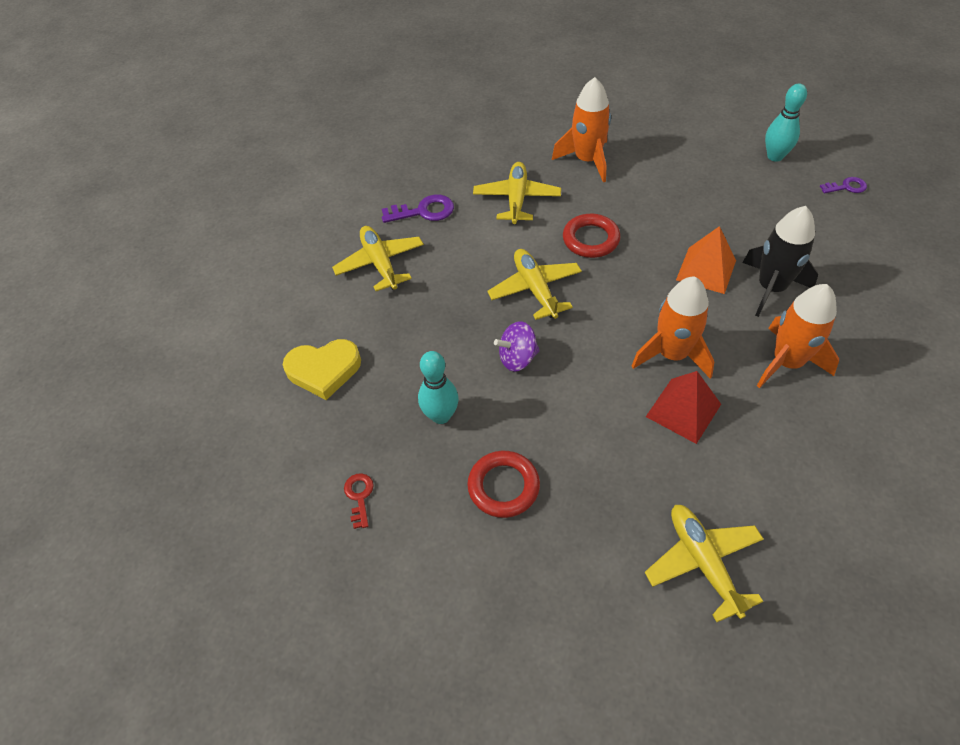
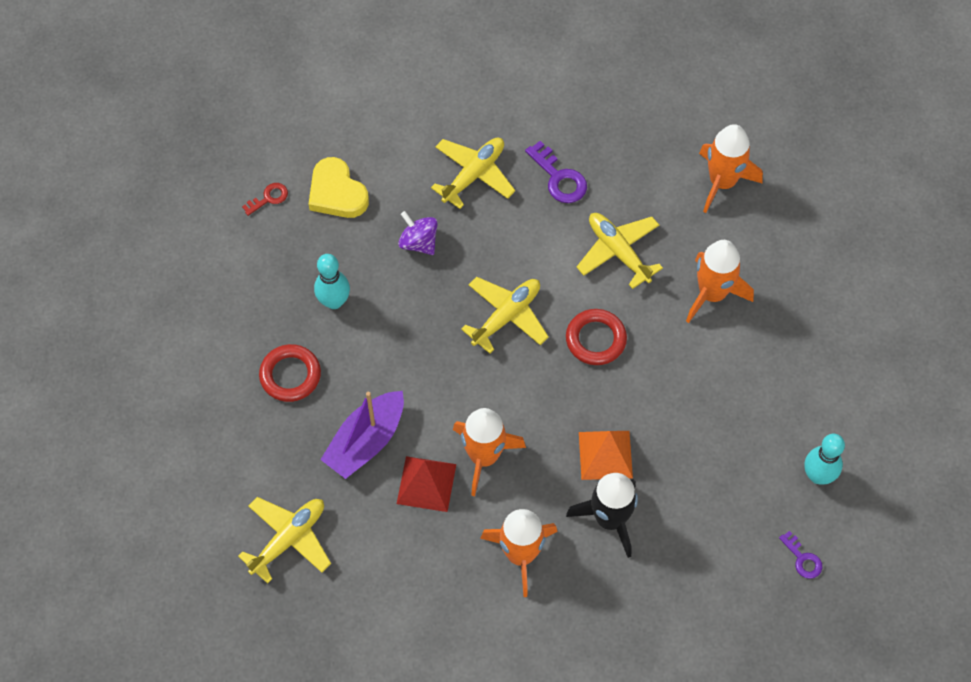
camera: 60 degrees right, 10 degrees up
red key [344,473,374,529] -> red key moved to [242,183,288,216]
yellow plane [473,162,561,224] -> yellow plane turned 105 degrees counterclockwise [577,213,663,289]
purple spinning top [494,321,540,372] -> purple spinning top moved to [398,211,438,255]
none -> purple boat [320,391,404,479]
none -> orange rocket [699,124,763,213]

